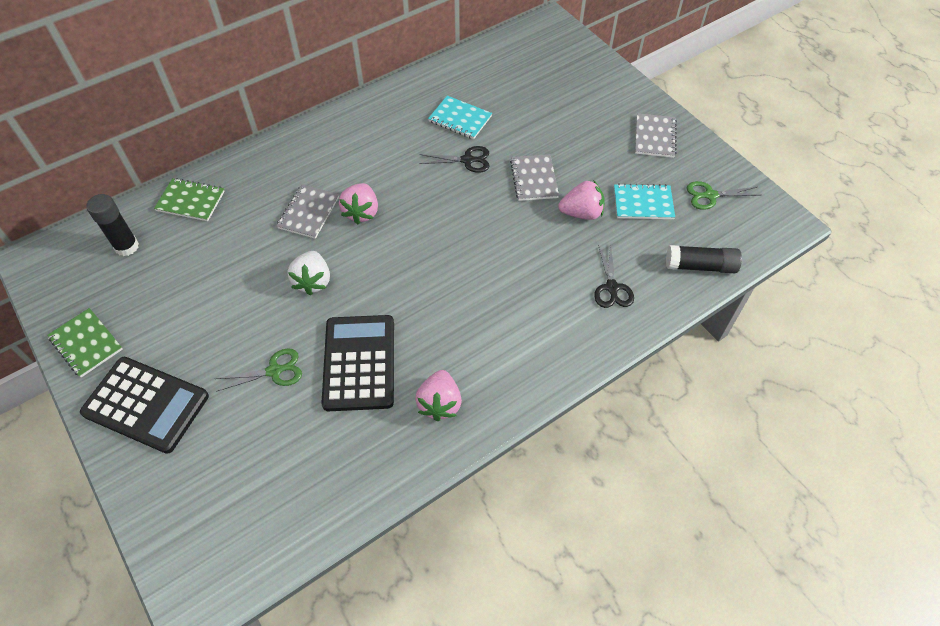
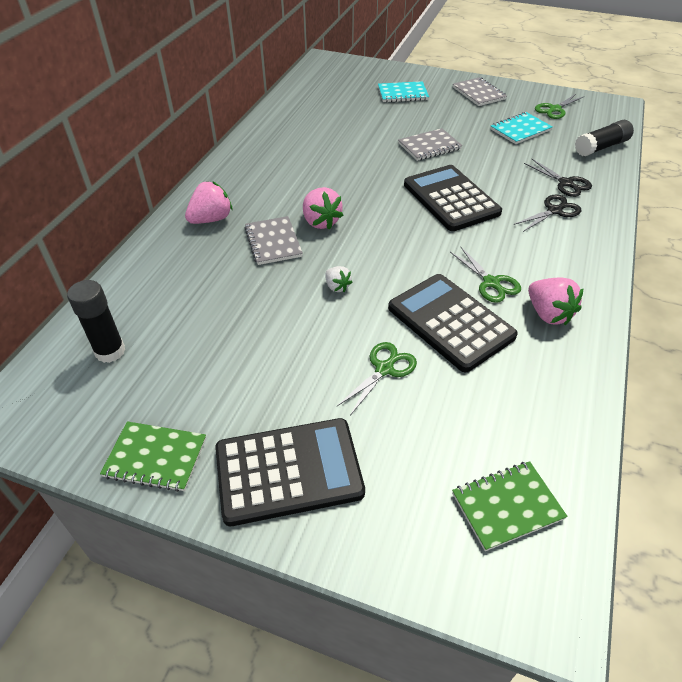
camera: 35 degrees left, 10 degrees down
green notebook [154,178,225,221] -> green notebook moved to [452,461,568,551]
white strawberry [288,251,330,296] -> white strawberry [325,266,353,292], size x0.58
black scissors [419,146,490,173] -> black scissors moved to [514,194,581,232]
turquoise notebook [428,96,492,139] -> turquoise notebook moved to [378,81,429,103]
grey notebook [510,154,559,201] -> grey notebook turned 75 degrees counterclockwise [398,128,462,161]
pink strawberry [558,180,605,220] -> pink strawberry moved to [185,181,233,224]
none -> black calculator [404,165,502,231]
none -> green scissors [450,246,521,303]

